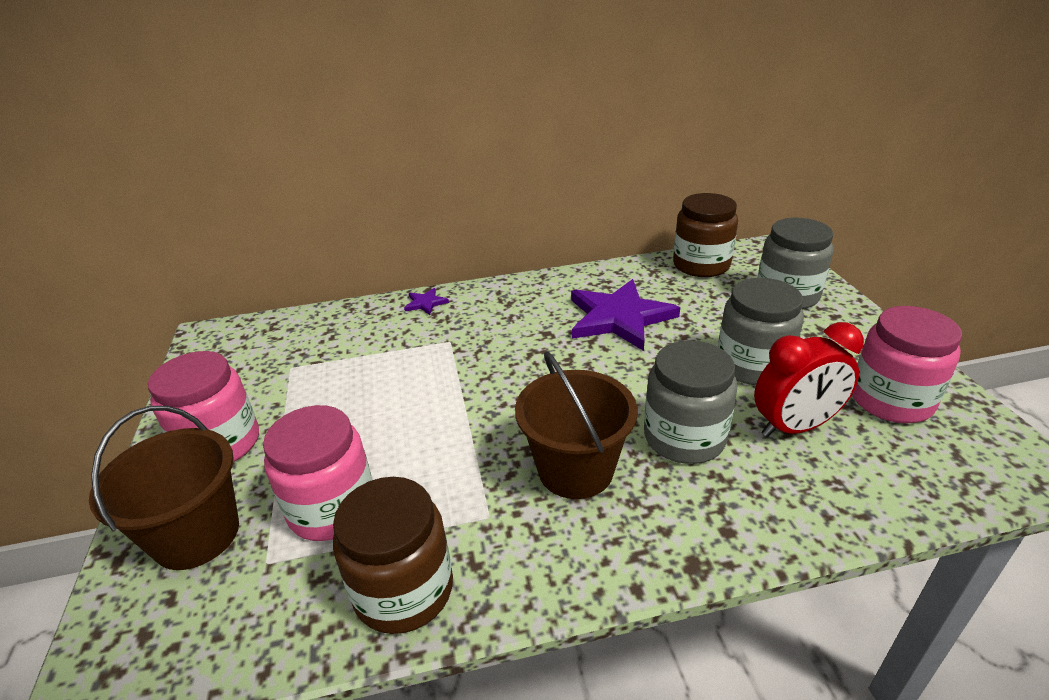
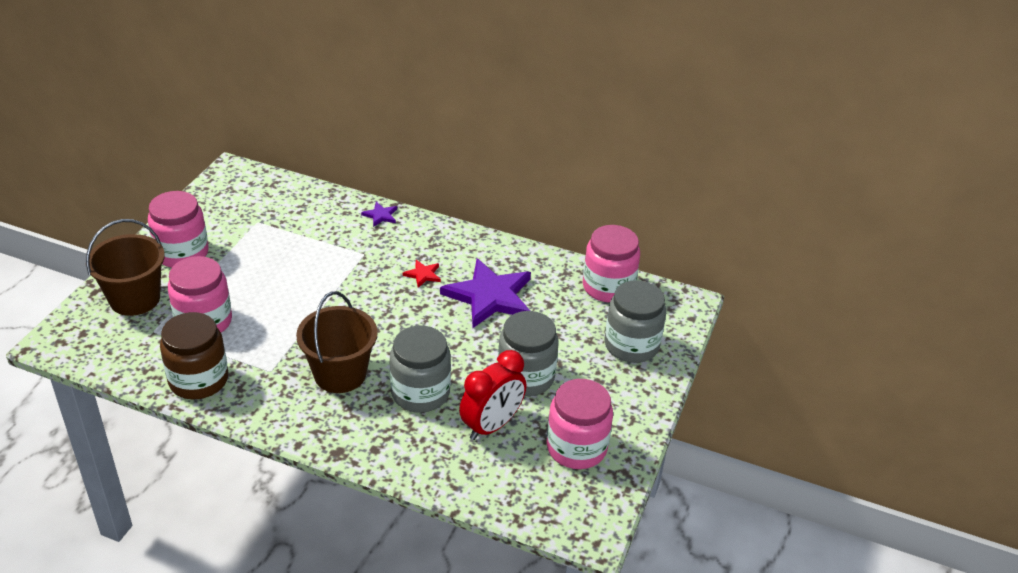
camera: 30 degrees right, 5 degrees up
brown jar [673,193,738,277] -> pink jar [583,225,640,303]
red clock [754,322,864,437] -> red clock turned 60 degrees counterclockwise [459,350,526,440]
none -> red star [402,260,441,288]

